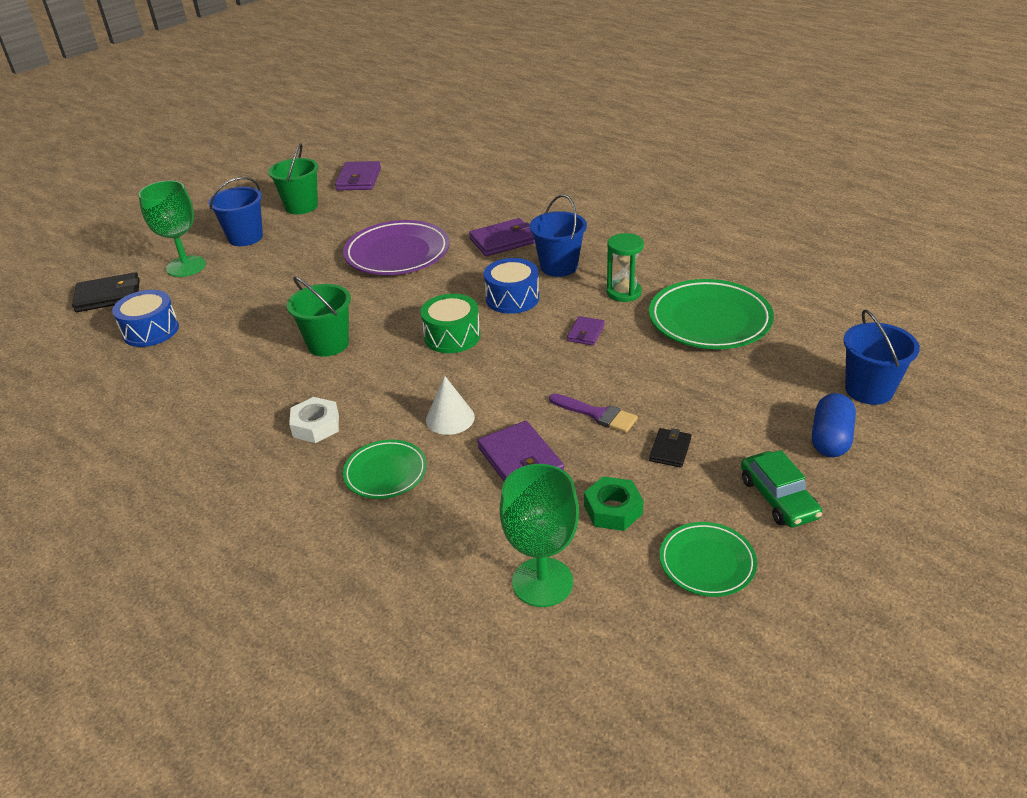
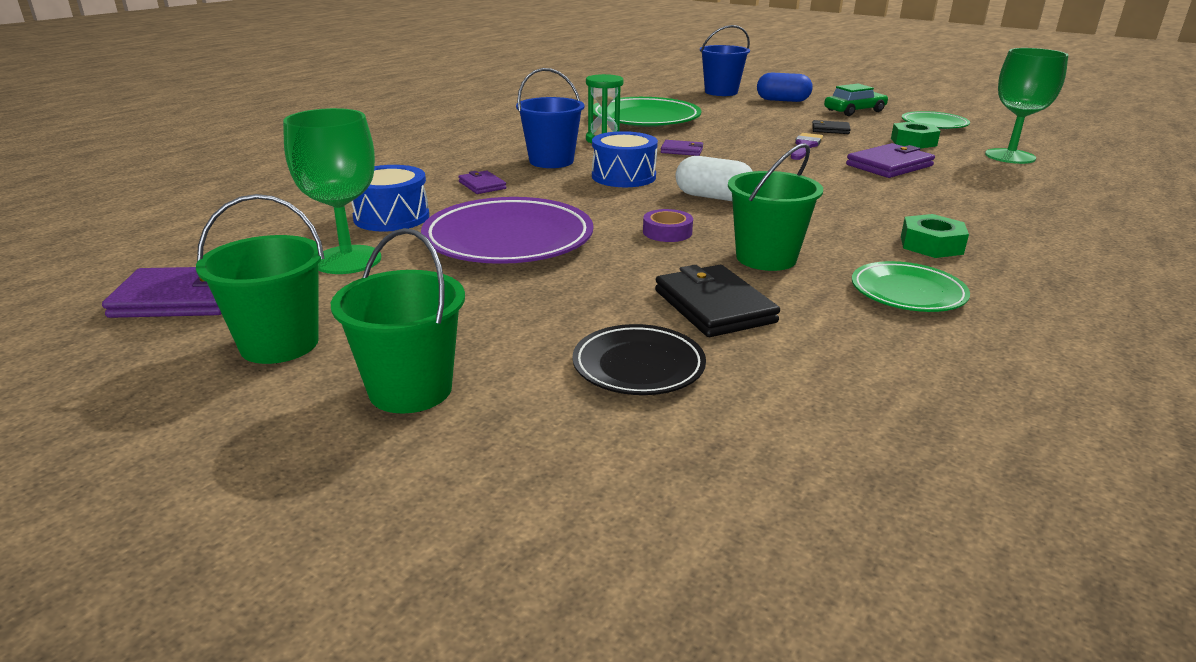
camera: 100 degrees left, 10 degrees down
black wallet [72,272,140,312] -> black wallet moved to [655,265,780,337]
blue drum [112,290,179,347] -> blue drum moved to [351,165,429,232]
green goblet [138,180,206,277] -> green goblet moved to [283,108,381,274]
blue bucket [208,177,263,246] -> green bucket [331,228,465,414]
white nut [289,397,339,443] -> green nut [901,214,969,258]
green plate [343,440,427,499] -> green plate moved to [852,261,970,312]
green drum [420,294,481,353] -> white capsule [676,156,753,201]
white cone [426,376,475,435] -> none
purple wallet [469,218,535,256] -> purple wallet [458,171,507,194], size x0.57
none -> black plate [572,324,706,395]
none -> purple tape [643,209,693,242]

